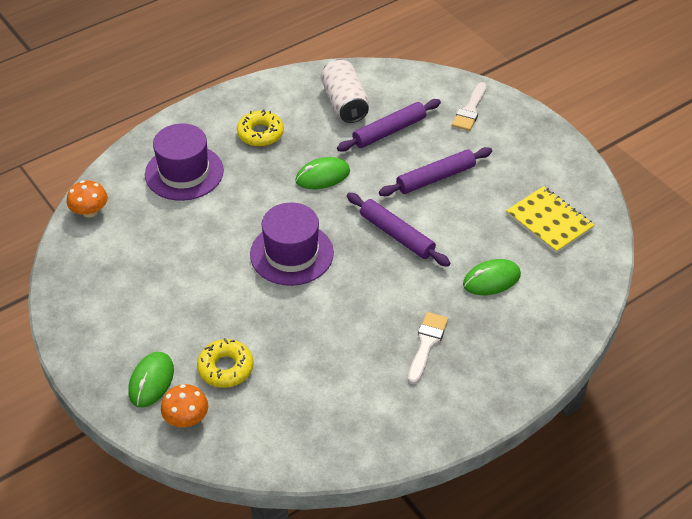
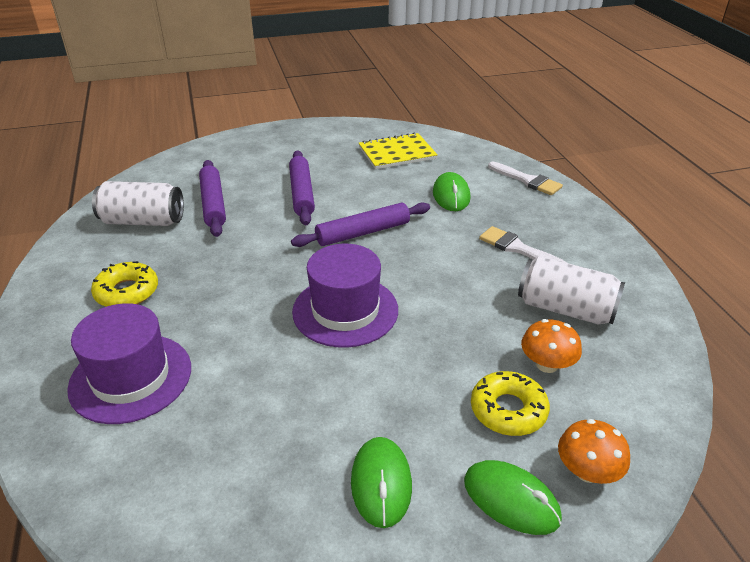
camera: 70 degrees left, 10 degrees down
orange mushroom [67,180,108,217] -> orange mushroom moved to [521,319,582,373]
green mouse [295,157,350,189] -> green mouse moved to [351,437,412,528]
white brush [452,82,487,131] -> white brush moved to [488,161,563,195]
none -> white can [518,256,625,325]

